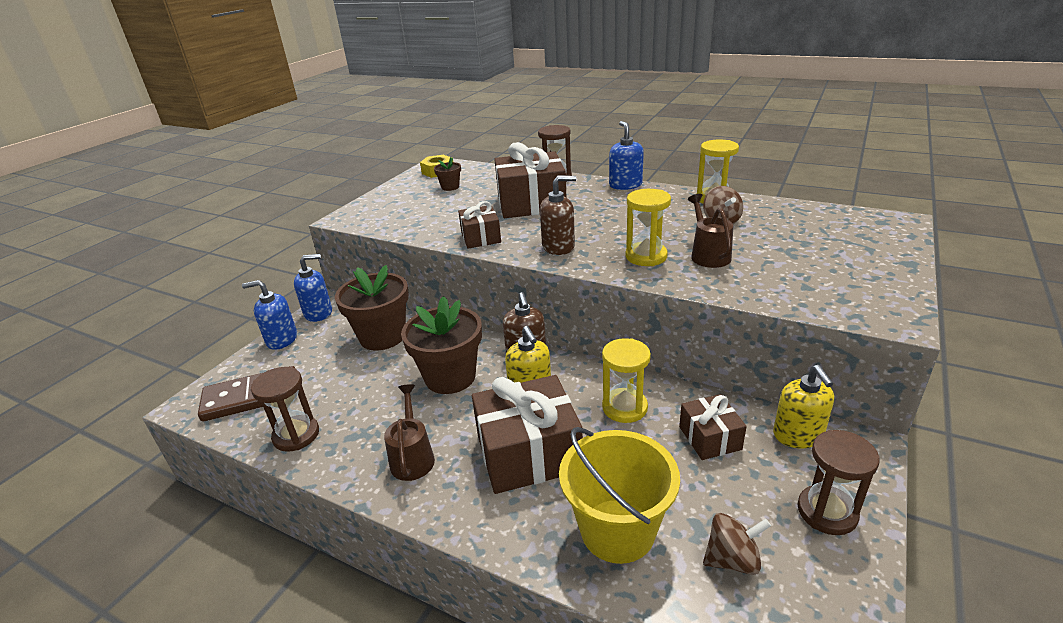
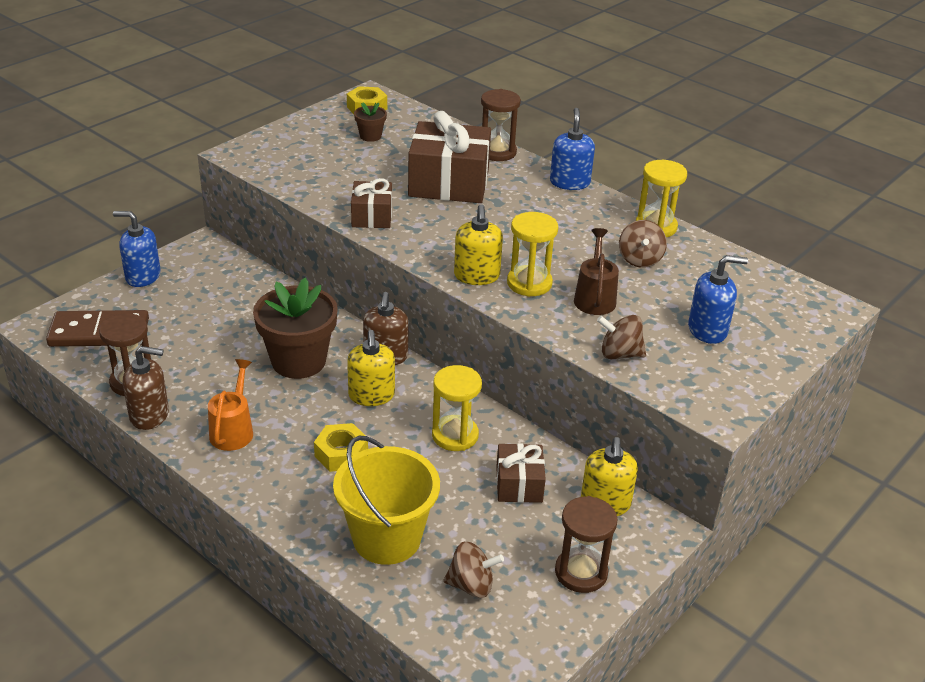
camera: 10 degrees right, 5 degrees up
blue soap dispenser [294,254,332,322] -> blue soap dispenser moved to [688,255,748,344]
brown flower pot [335,265,409,351] -> none
brown watering can [384,384,435,481] -> orange watering can [208,359,253,451]
brown gift [472,375,583,494] -> yellow nut [314,423,368,472]
brown soap dispenser [540,176,576,255] -> brown soap dispenser moved to [123,346,169,430]
none -> yellow soap dispenser [454,204,503,285]
none -> brown spinning top [597,315,646,359]

